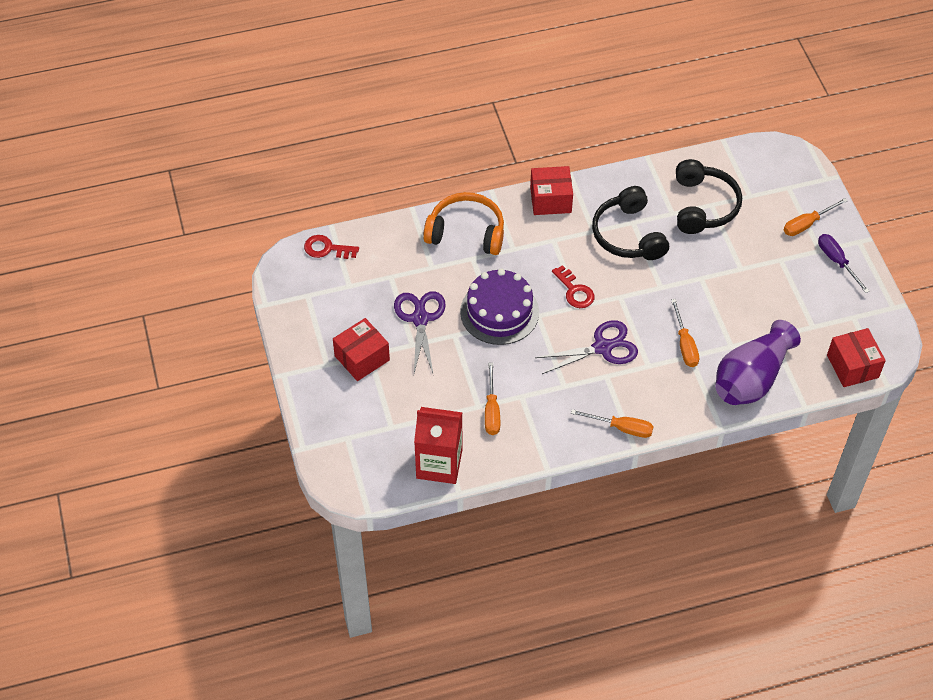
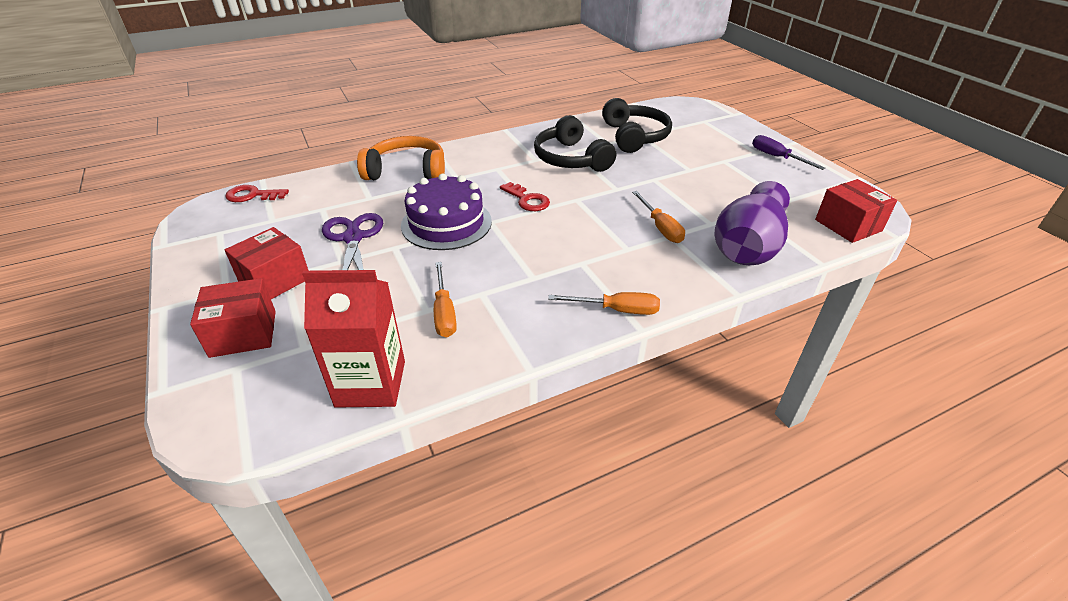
camera: 10 degrees left, 15 degrees down
red box [530,166,573,215] -> red box moved to [190,278,276,358]
purple scissors [535,320,638,374] -> none
orange screwdriver [784,198,848,236] -> none

